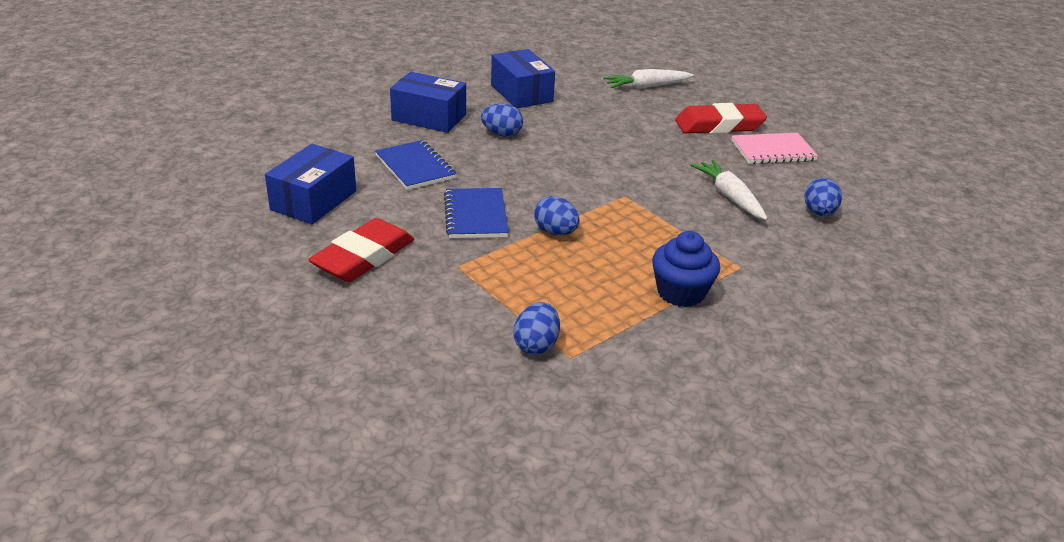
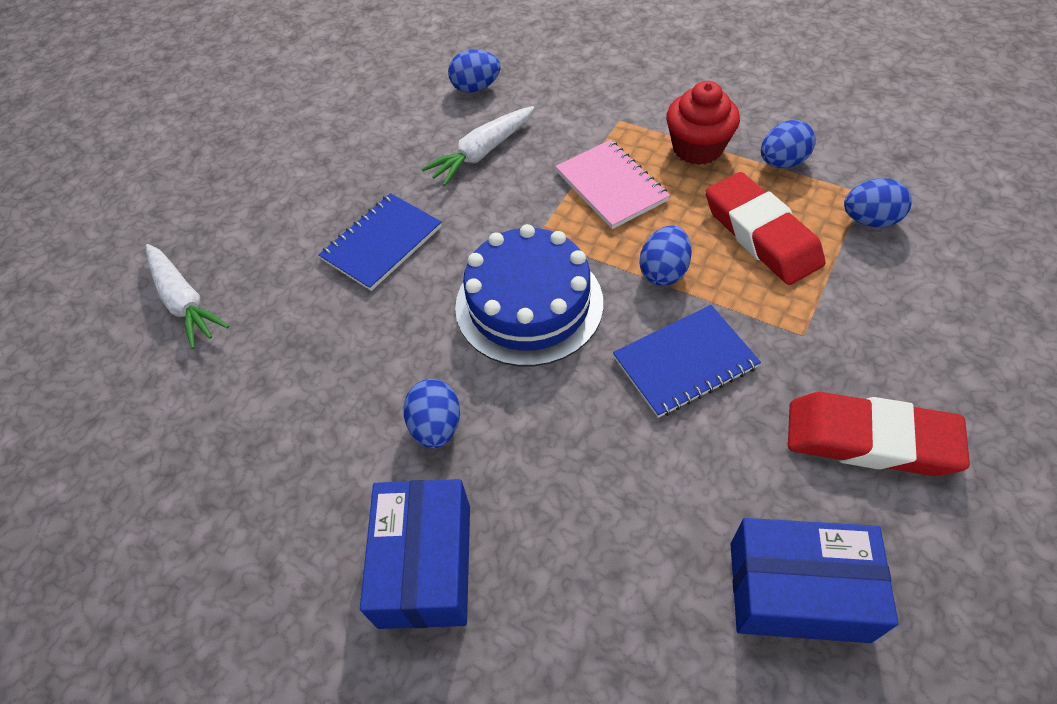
camera: 105 degrees left, 20 degrees up
blue notebook [375,140,456,190] -> blue notebook moved to [319,193,442,291]
blue box [491,49,555,108] -> none
blue cupcake [652,231,720,307] -> red cupcake [666,81,740,165]
red eraser [675,103,767,134] -> red eraser moved to [706,172,825,285]
pink notebook [731,133,818,164] -> pink notebook moved to [555,140,670,229]
none -> blue cake [455,224,603,366]
none -> blue egg [761,120,816,168]

